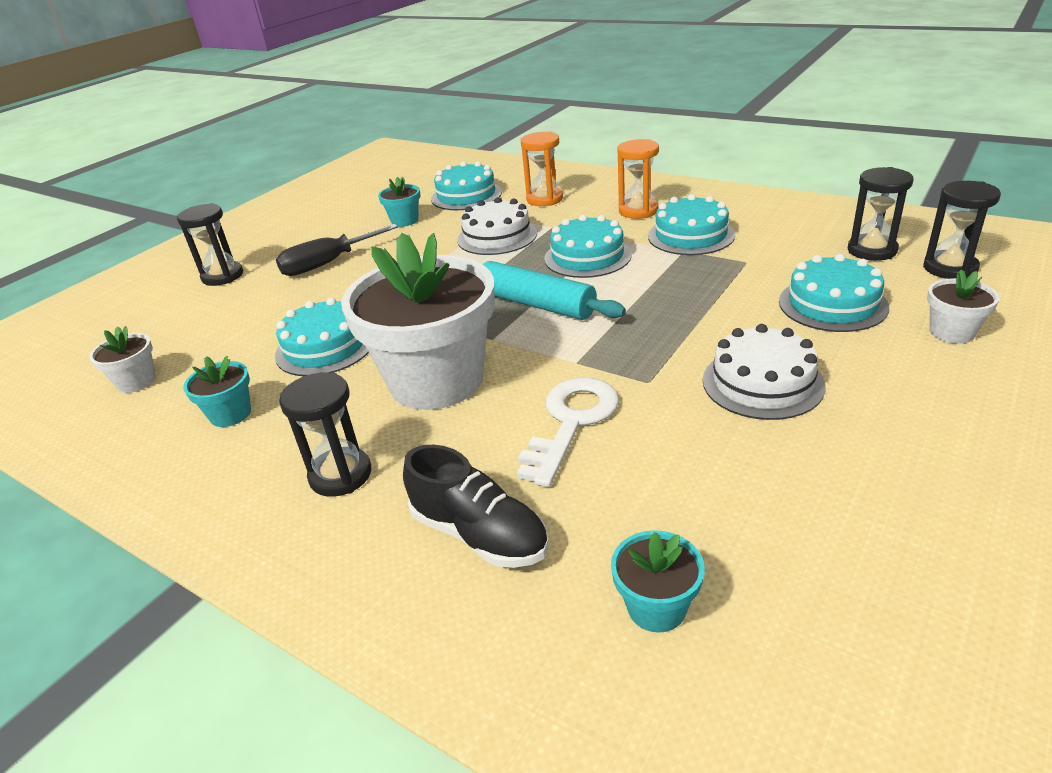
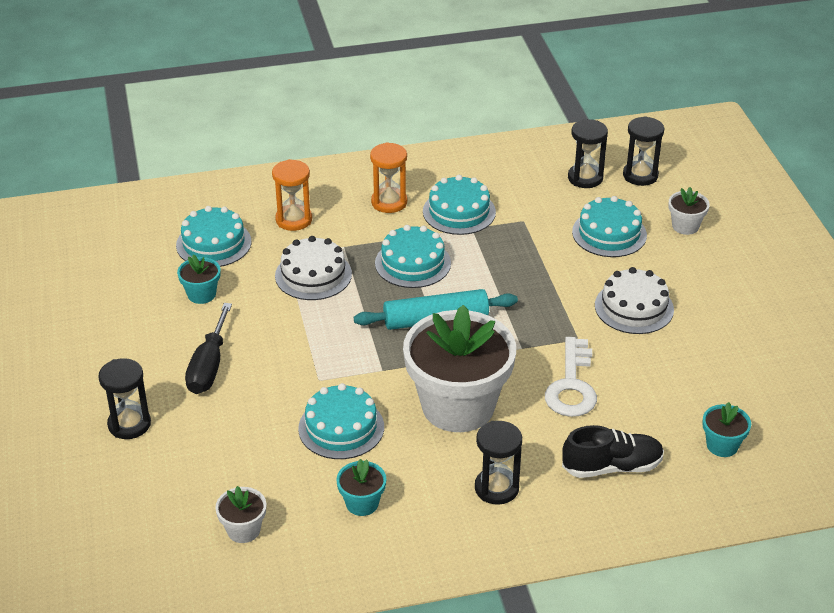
camera: 50 degrees left, 5 degrees up
white key [517,377,619,487] -> white key turned 150 degrees counterclockwise [545,337,597,417]

